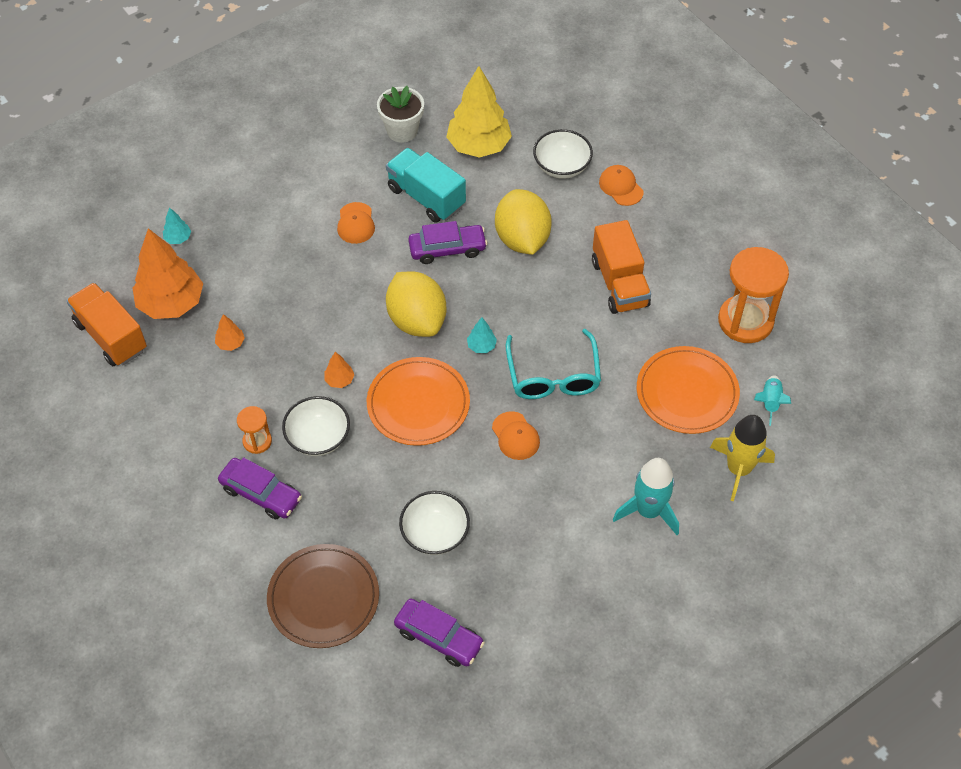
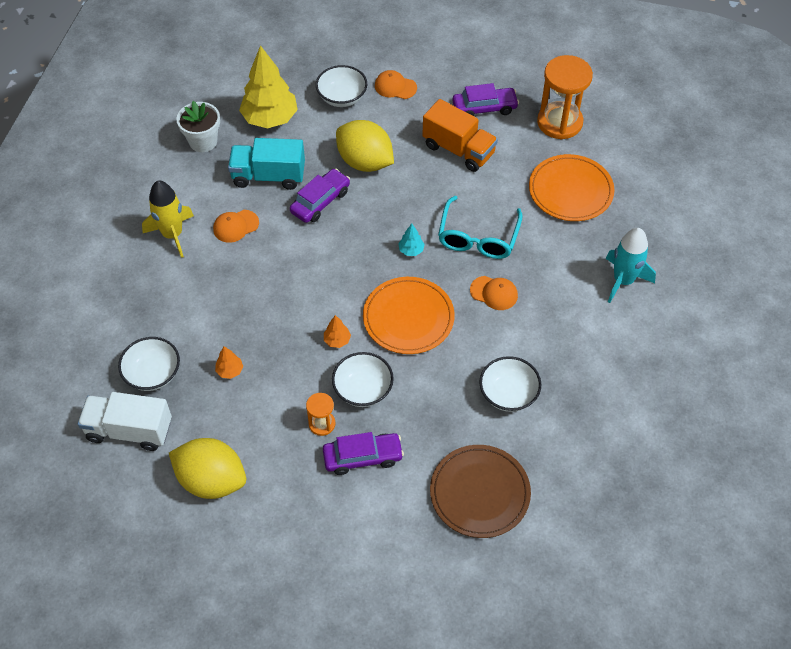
camera: 40 degrees left, 0 degrees up
orange truck [66,283,147,366] -> white truck [78,392,172,451]
orange tree [132,228,203,319] -> white bowl [118,337,180,391]
turquoise tree [163,207,191,244] -> none
orange cap [337,202,375,244] -> orange cap turned 105 degrees clockwise [213,210,259,243]
yellow lemon [386,271,446,337] -> yellow lemon moved to [169,438,246,499]
purple car [394,599,485,667] -> purple car moved to [452,83,519,116]
turquoise glasses [506,329,601,399] -> turquoise glasses turned 60 degrees clockwise [438,196,523,259]
yellow rocket [710,415,775,501] -> yellow rocket moved to [142,181,194,258]
turquoise rocket [754,375,791,426] -> none

